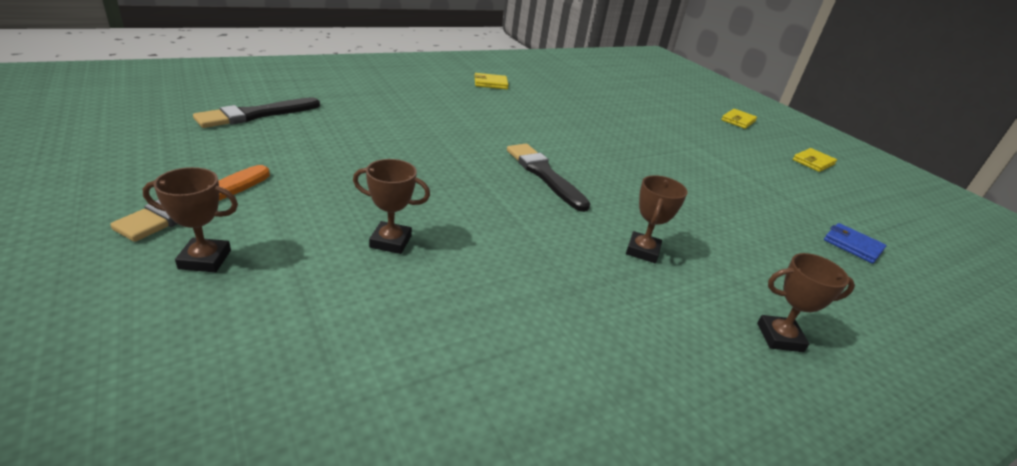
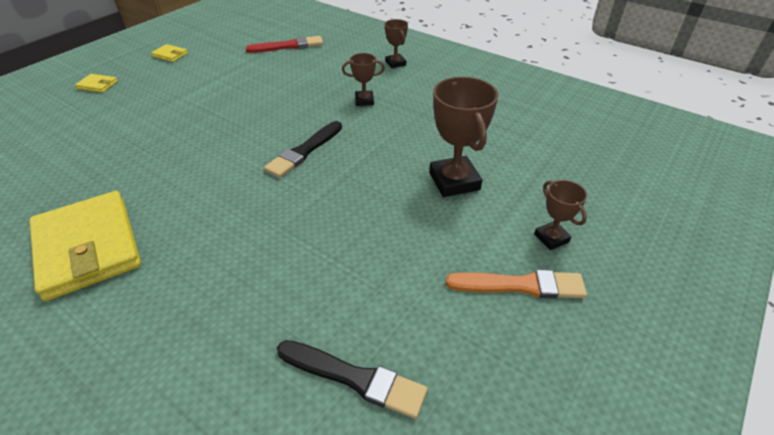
camera: 110 degrees left, 10 degrees up
brown trophy [353,159,430,254] -> brown trophy [429,77,499,197], size x1.82
yellow wallet [474,73,509,89] -> yellow wallet [30,191,141,301], size x2.44
blue wallet [824,223,886,264] -> red brush [246,36,323,53]

